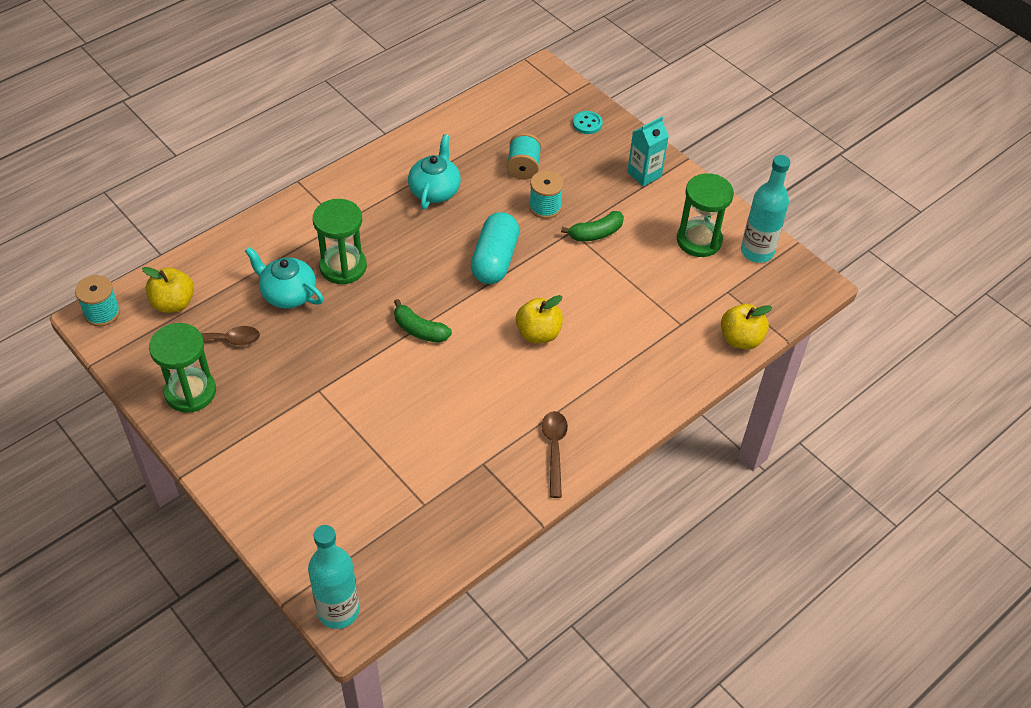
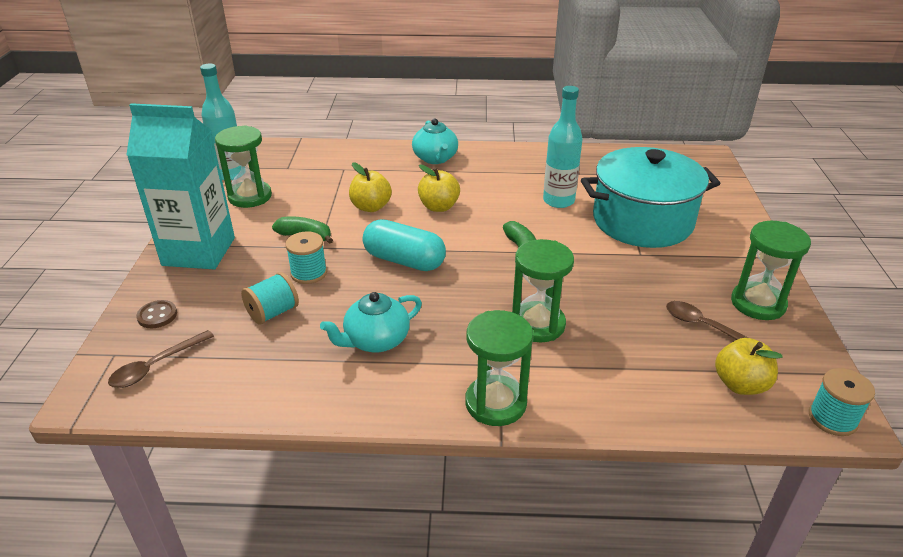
camera: 135 degrees left, 15 degrees down
turquoise teapot [245,247,324,309] -> turquoise teapot moved to [412,118,458,164]
turquoise bottle [308,525,360,629] -> turquoise bottle moved to [543,86,583,208]
turquoise capsule [471,212,519,284] -> turquoise capsule turned 60 degrees clockwise [363,219,446,271]
brown spoon [542,411,568,498] -> brown spoon moved to [108,330,214,388]
turquoise button [573,111,603,134] -> brown button [136,300,177,328]
turquoise carton [627,117,669,186] -> turquoise carton [126,103,235,269], size x2.04
yellow apple [721,304,772,349] -> yellow apple moved to [349,162,392,212]
none -> green hourglass [465,310,533,426]
none -> turquoise pot [581,147,721,248]

